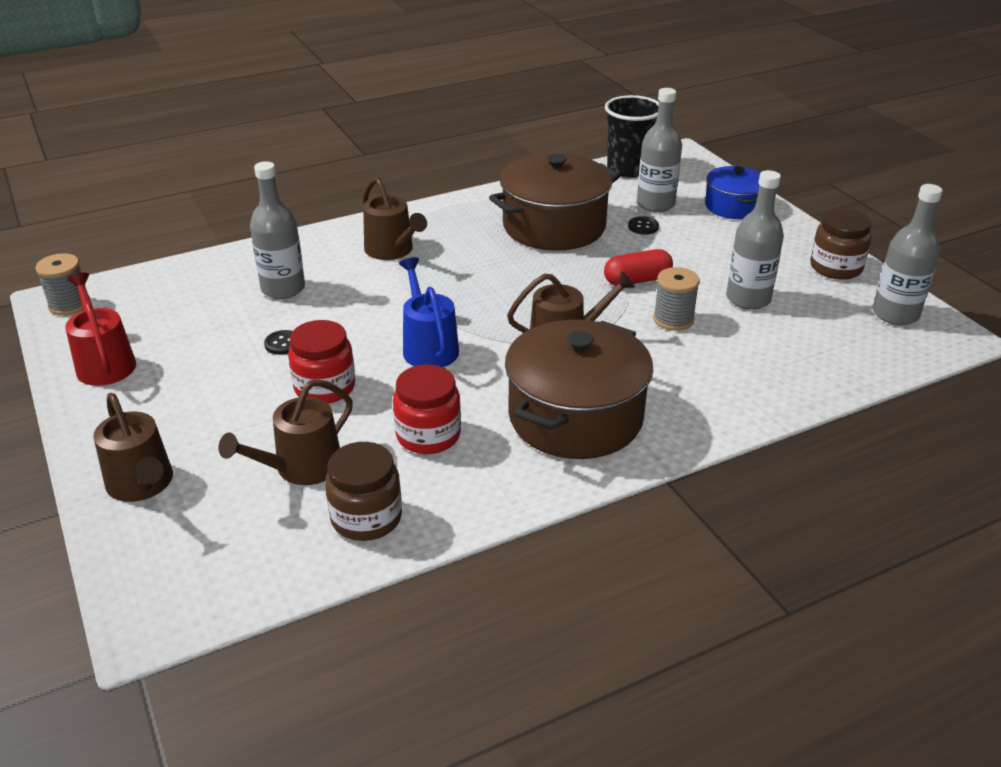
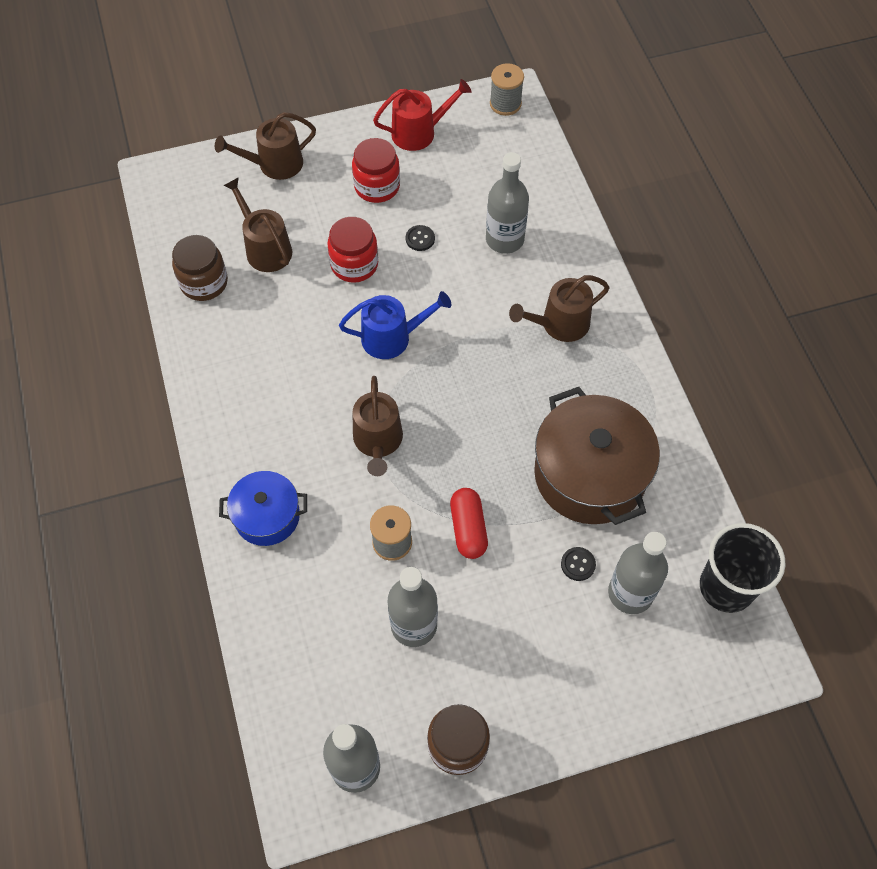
camera: 100 degrees right, 25 degrees up
red jar [393,365,461,454] -> red jar moved to [352,138,400,203]
brown pot [505,320,653,459] -> none
blue pot [705,166,761,219] -> blue pot moved to [219,471,307,546]

